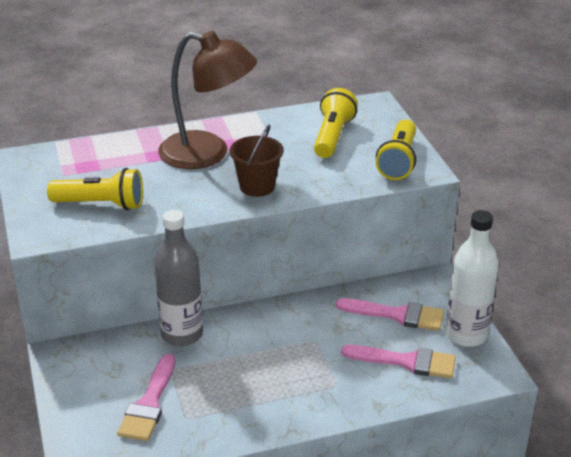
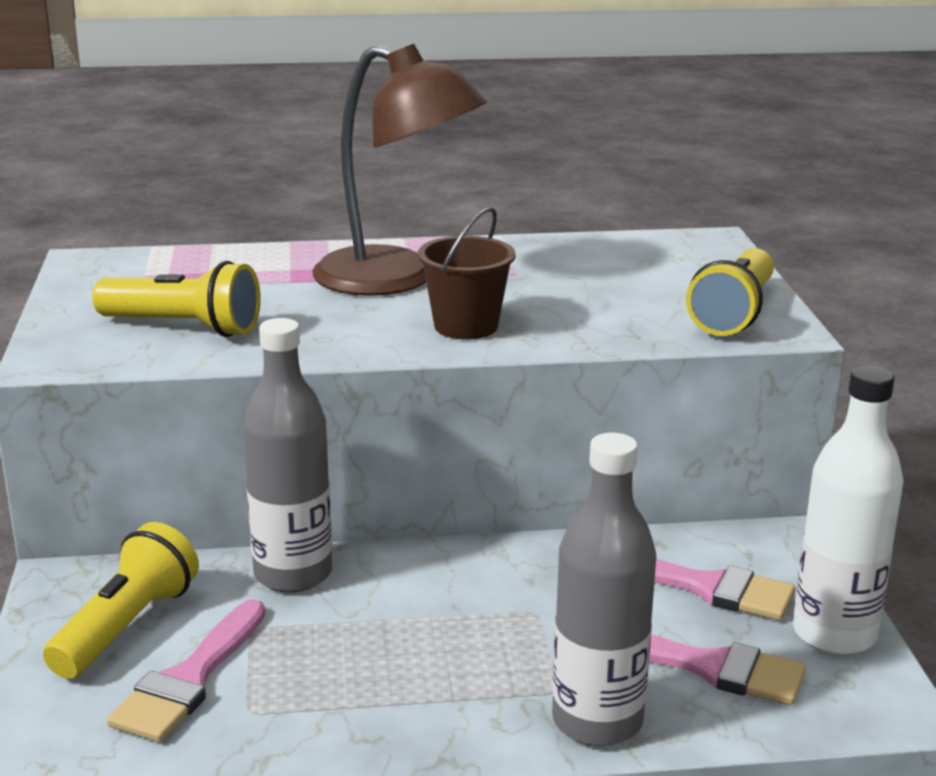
camera: 10 degrees right, 10 degrees down
yellow flashlight [314,88,357,158] -> yellow flashlight moved to [43,522,199,679]
none -> grey bottle [552,433,656,746]

